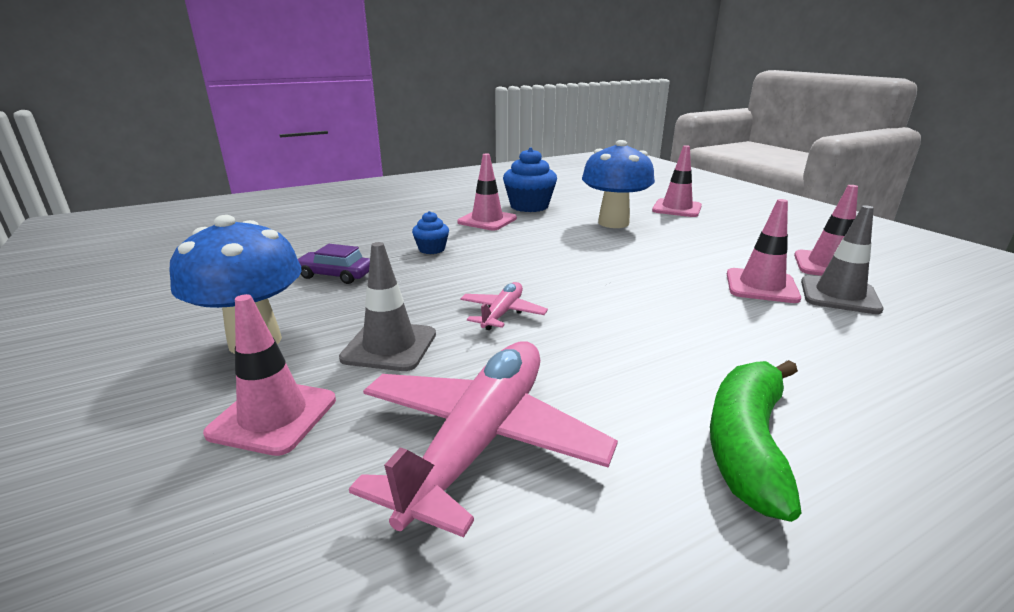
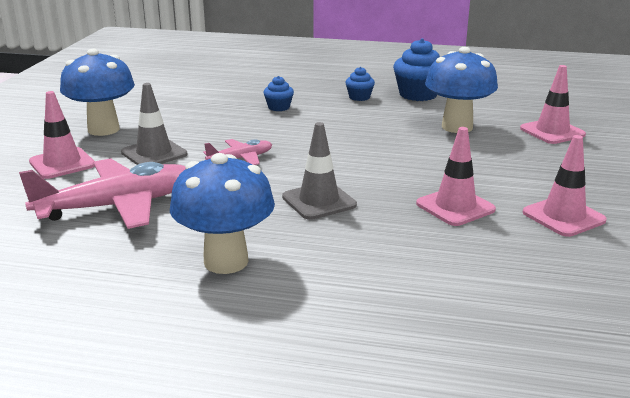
camera: 40 degrees right, 0 degrees up
purple car [298,244,370,284] -> none
pink traffic cone [458,153,517,230] -> blue cupcake [345,67,375,101]
green banana [710,360,802,522] -> blue mushroom [170,153,275,274]
grey traffic cone [801,205,884,314] -> grey traffic cone moved to [282,122,357,220]

